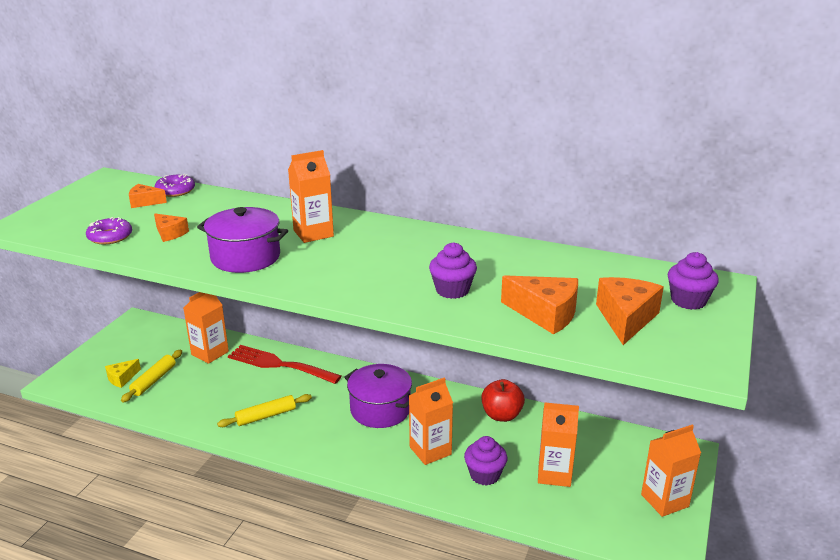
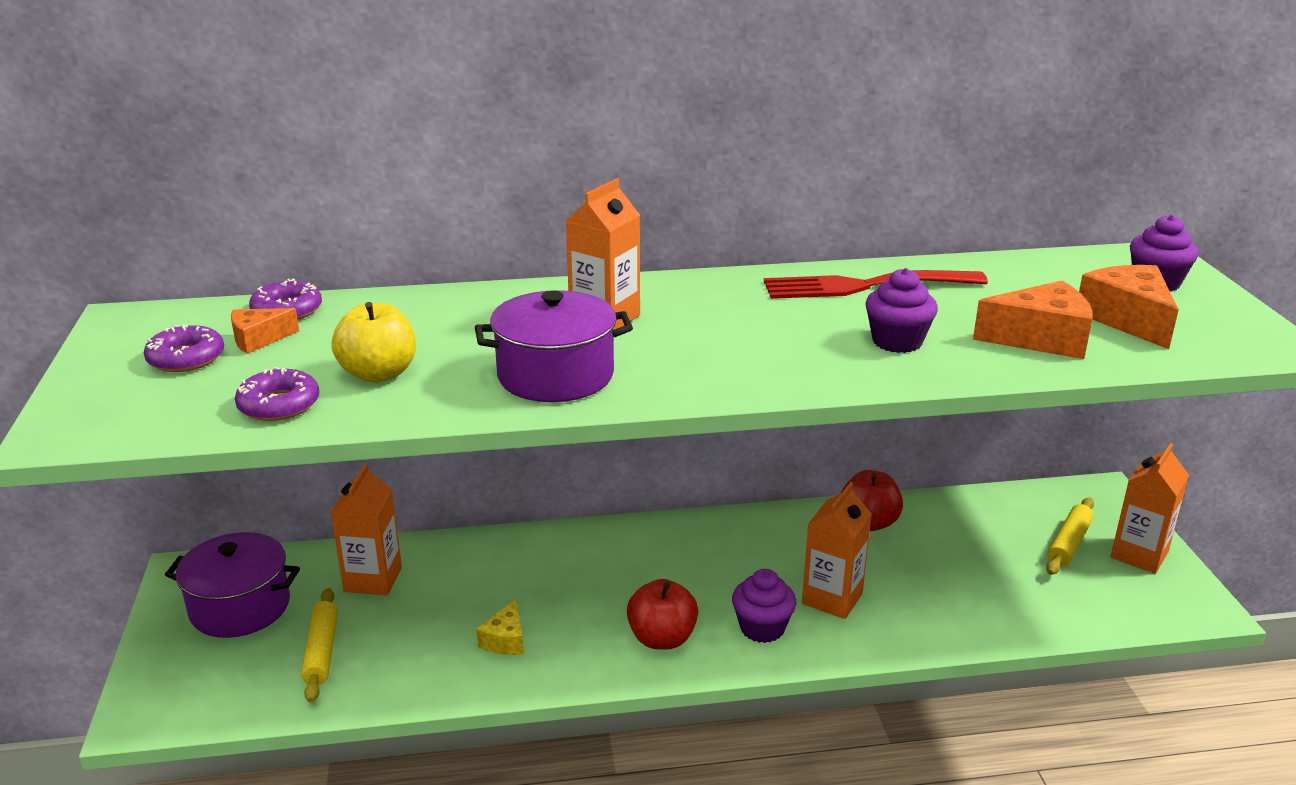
camera: 30 degrees left, 0 degrees up
yellow cheese [105,359,141,388] -> yellow cheese moved to [476,599,524,655]
orange cheese [154,213,189,242] -> yellow apple [331,302,416,383]
yellow rolling pin [217,394,312,427] -> yellow rolling pin moved to [1046,497,1094,575]
red fork [228,345,341,384] -> red fork moved to [764,270,988,299]
purple pot [344,364,412,428] -> purple pot moved to [165,532,300,638]
purple cupcake [464,436,507,486] -> purple cupcake moved to [732,569,796,643]
orange carton [538,402,579,487] -> none
none -> purple donut [144,325,224,372]
none -> red apple [627,579,698,650]

